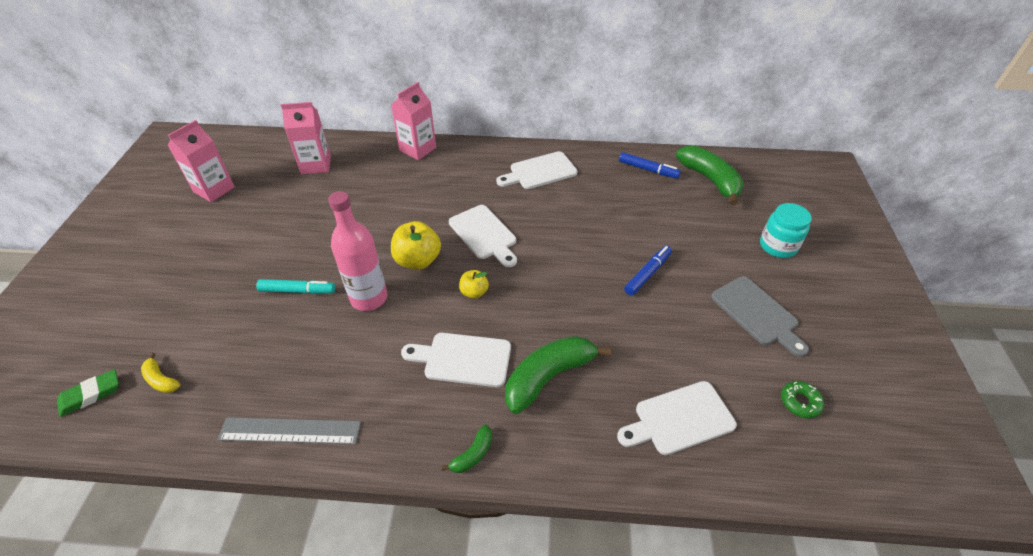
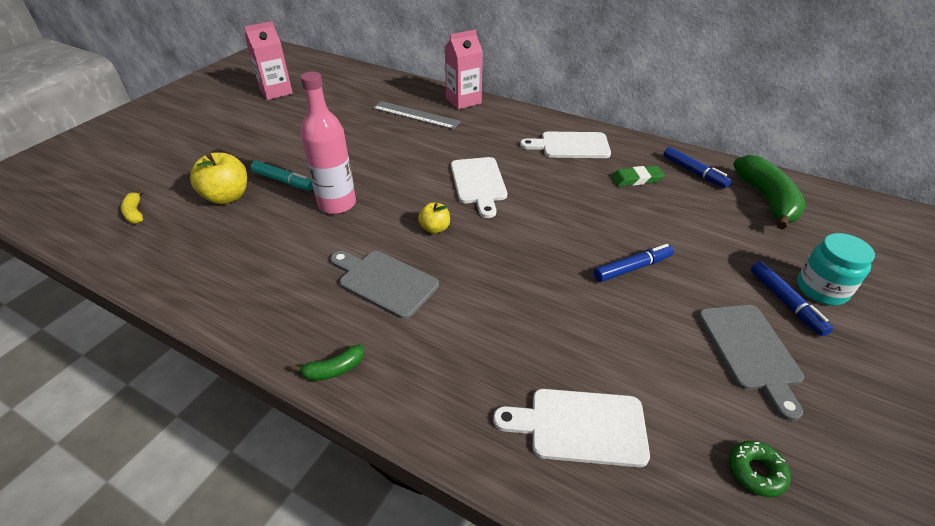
camera: 25 degrees right, 5 degrees down
green eraser [57,369,119,417] -> green eraser moved to [611,166,665,186]
grey ruler [218,417,361,444] -> grey ruler moved to [373,101,461,129]
pink carton [281,102,331,175] -> none
yellow apple [391,221,441,270] -> yellow apple moved to [190,152,247,204]
white cutting board [401,333,511,387] -> grey cutting board [330,251,439,319]
green banana [505,336,611,414] -> none
none -> blue marker [751,261,833,336]

